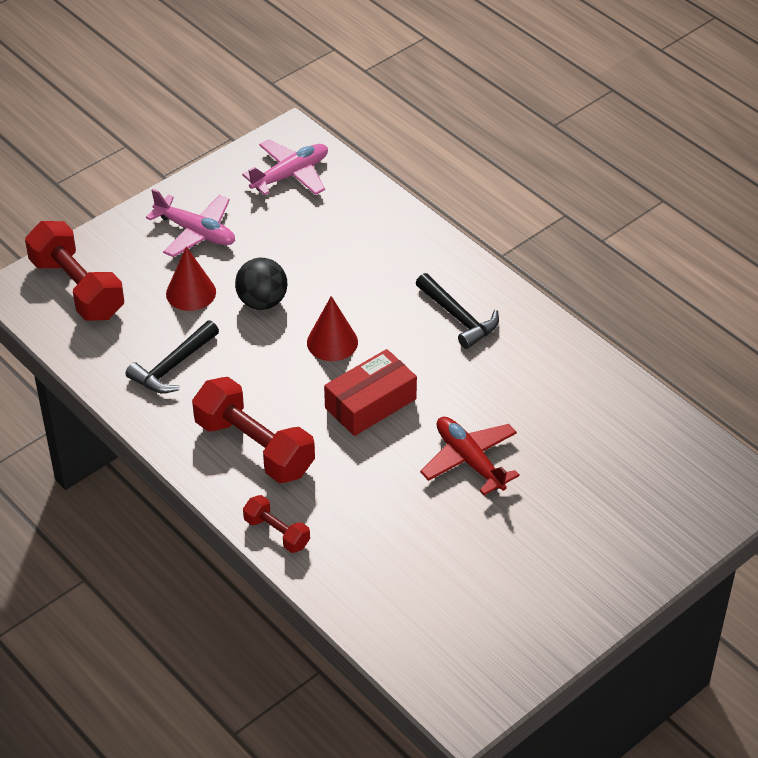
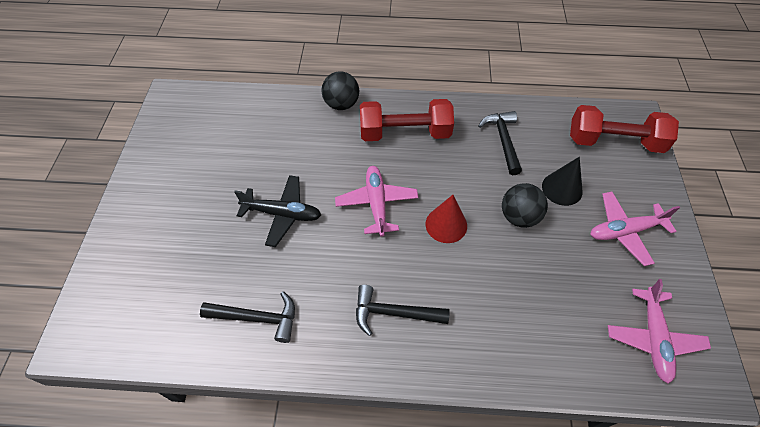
camera: 135 degrees right, 10 degrees up
red cone [166,246,216,311] -> black cone [542,157,582,206]
red dumbbell [243,495,310,553] -> black ball [322,71,359,110]
red box [324,349,417,436] -> pink plane [335,166,419,237]
red plane [420,417,520,495] -> black plane [234,175,321,247]
none -> black hammer [200,291,295,343]

